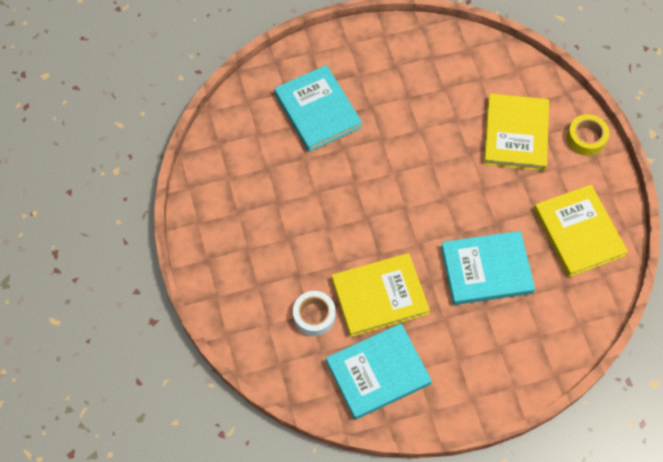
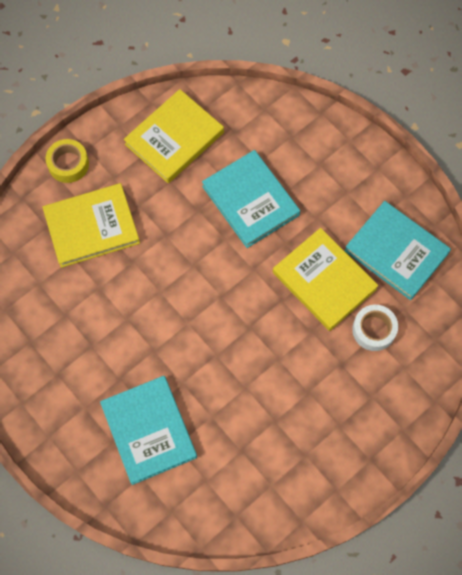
camera: 115 degrees left, 5 degrees up
turquoise book [274,65,362,152] -> turquoise book turned 60 degrees counterclockwise [100,376,197,485]

